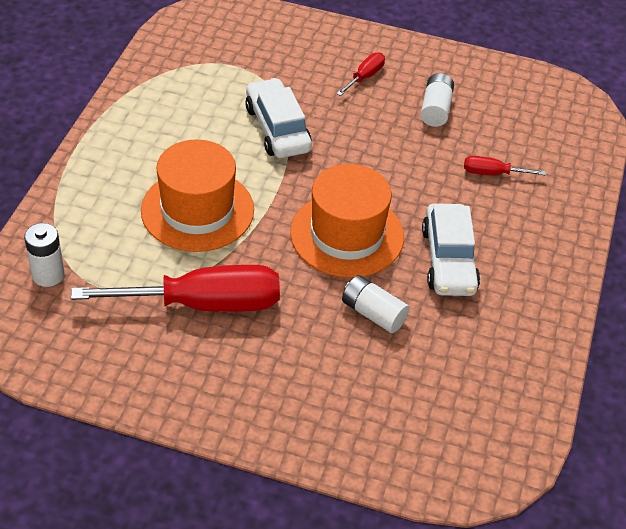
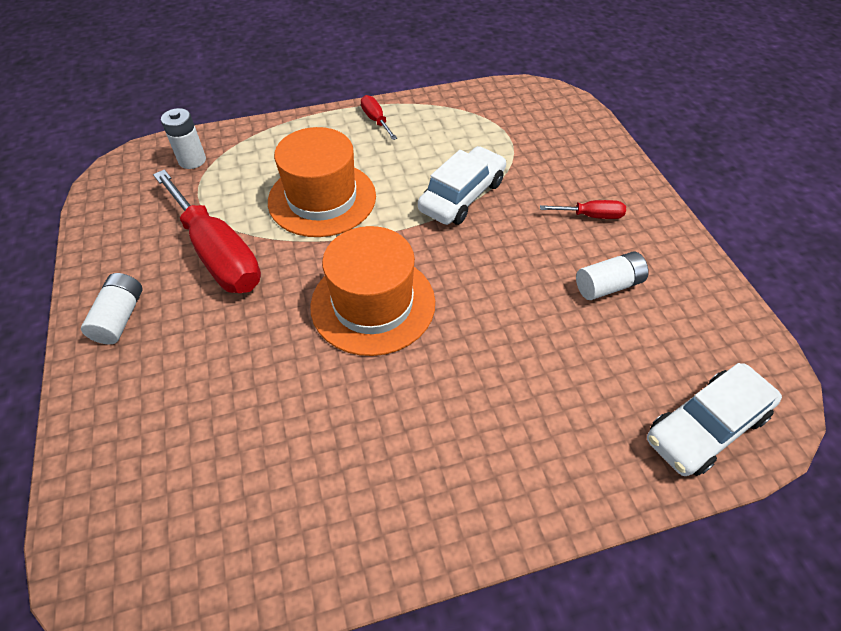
camera: 60 degrees right, 5 degrees up
white battery [342,275,410,333] -> white battery moved to [81,273,143,344]
white car [422,203,480,296] -> white car moved to [647,363,782,476]
red screwdriver [464,156,546,175] -> red screwdriver moved to [361,95,397,140]

